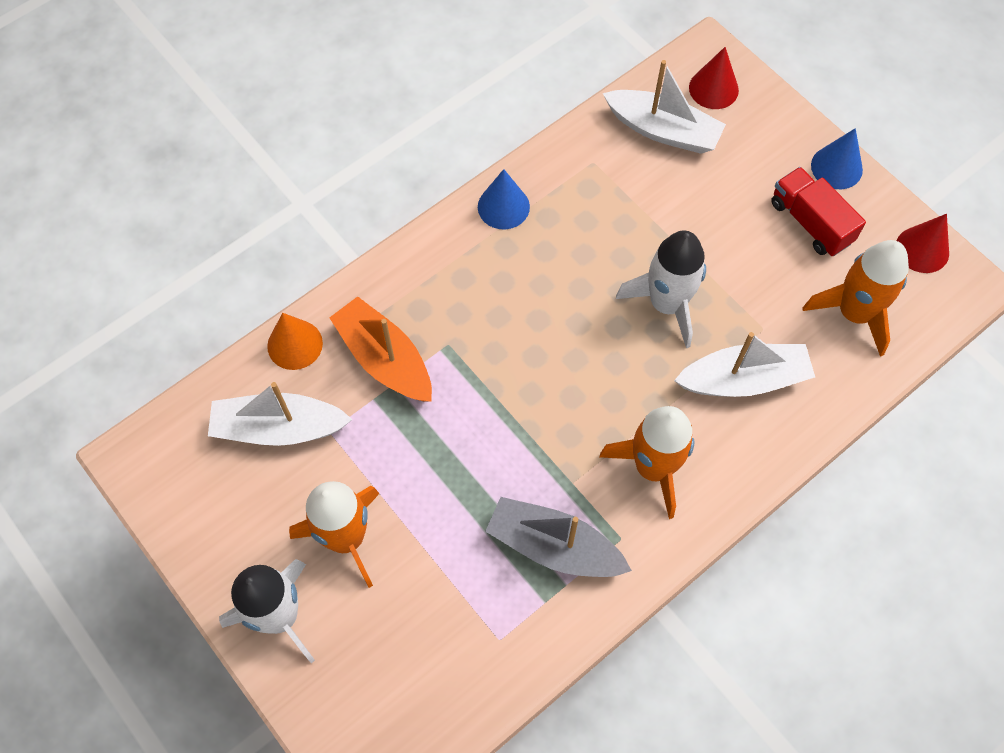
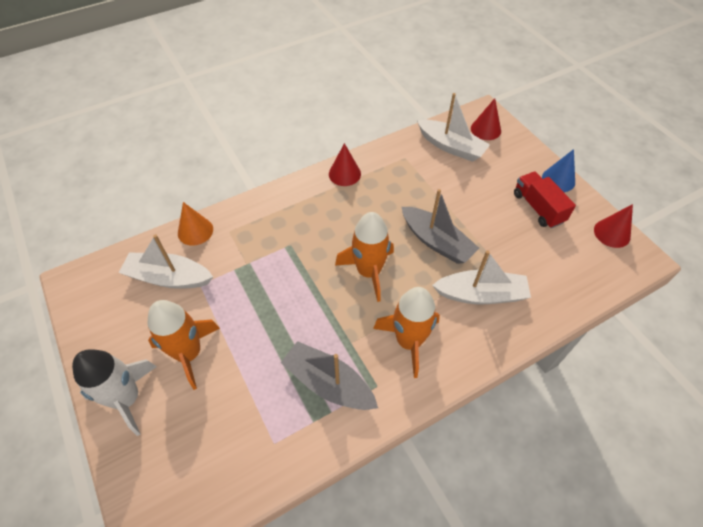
camera: 10 degrees right, 10 degrees down
orange boat [329,296,432,402] -> none
blue cone [478,169,530,229] -> red cone [329,143,361,186]
white rocket [616,230,706,348] -> grey boat [402,189,479,264]
orange rocket [803,240,909,357] -> orange rocket moved to [335,212,394,302]

